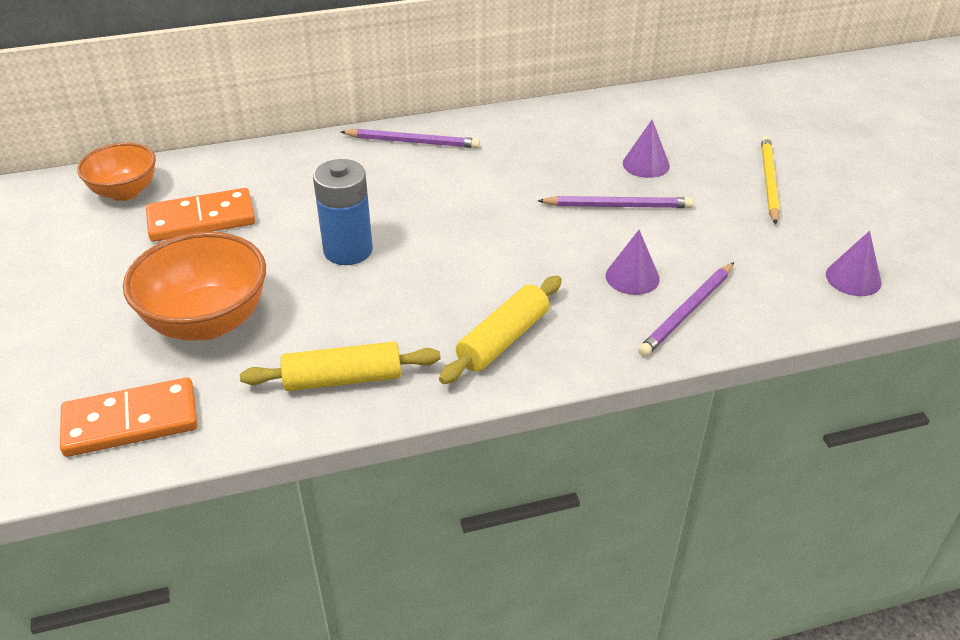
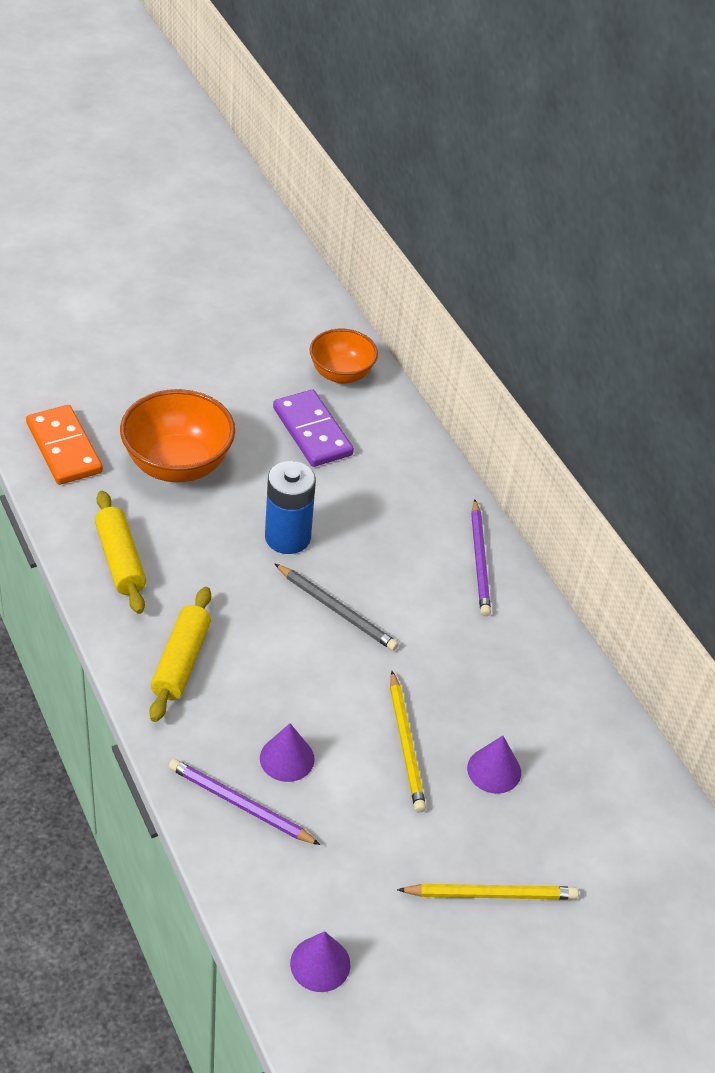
camera: 75 degrees right, 5 degrees up
orange domino [146,188,255,242] -> purple domino [273,390,354,467]
yellow rolling pin [439,276,562,384] -> yellow rolling pin turned 75 degrees clockwise [149,587,211,722]
purple pencil [538,196,693,208] -> yellow pencil [390,671,426,812]
none -> grey pencil [275,564,399,651]

